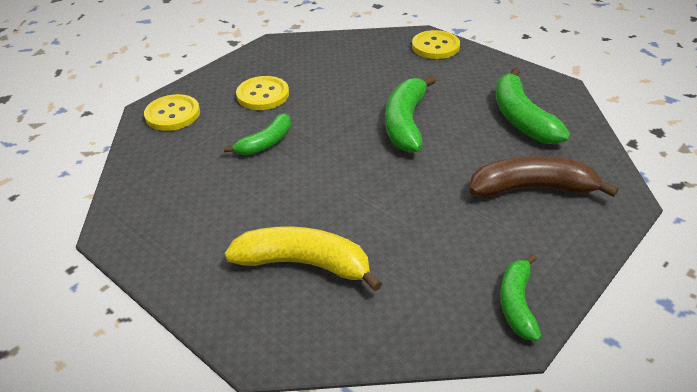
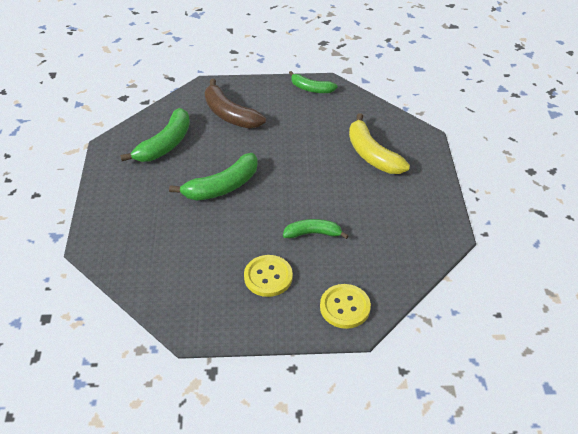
camera: 135 degrees left, 5 degrees up
yellow button [412,30,460,59] -> none
green banana [500,254,541,341] -> green banana turned 60 degrees clockwise [289,71,338,93]

